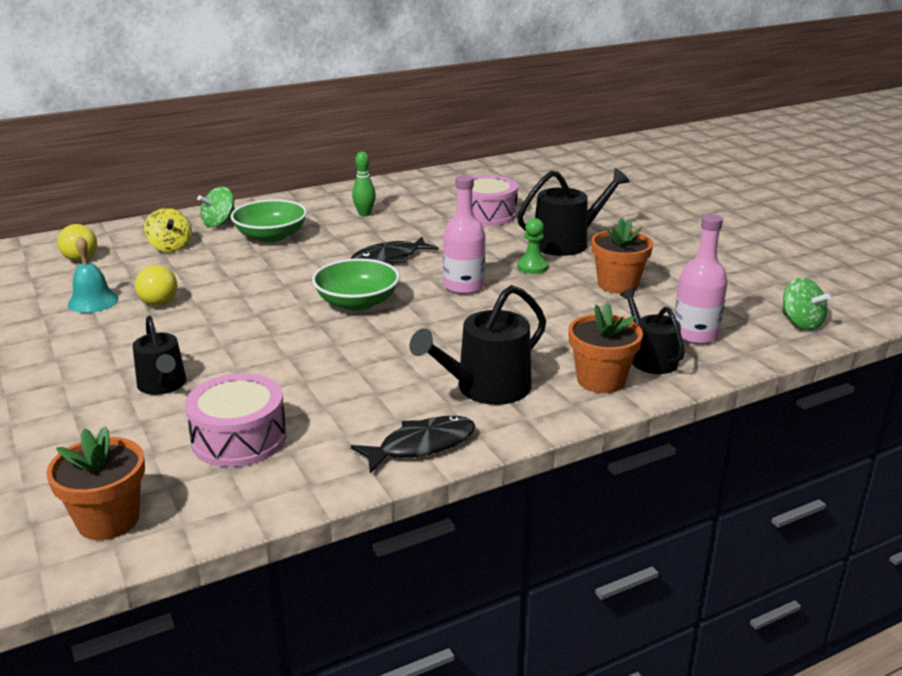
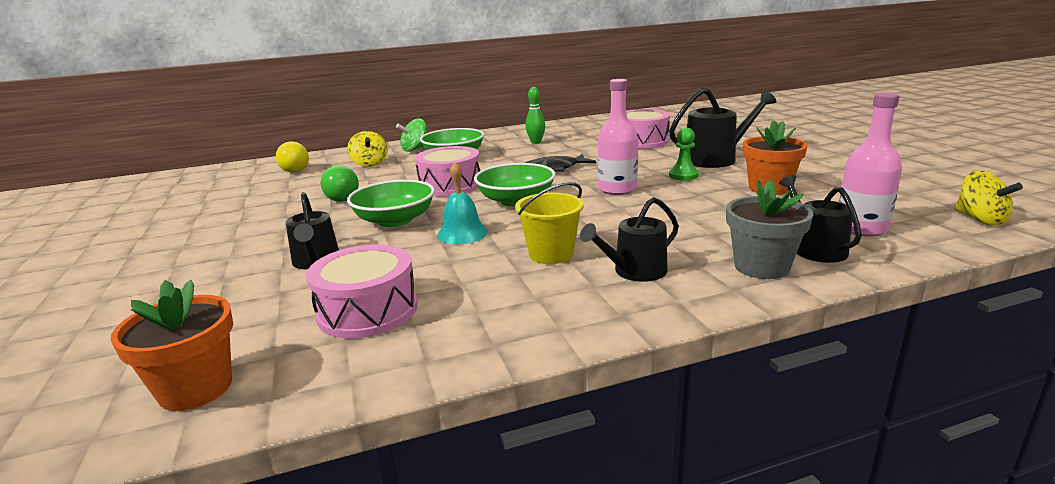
camera: 10 degrees right, 5 degrees down
turquoise bell [68,236,119,313] -> turquoise bell moved to [437,162,488,244]
yellow light bulb [135,265,178,306] -> green light bulb [321,165,359,202]
black fish [351,416,475,473] -> none
black watering can [409,285,546,405] -> black watering can [580,197,679,282], size x0.66
orange flower pot [568,302,643,393] -> grey flower pot [726,180,813,279]
green spinning top [782,278,831,330] -> yellow spinning top [955,171,1023,226]
none -> green bowl [347,180,435,227]
none -> pink drum [415,146,480,197]
none -> yellow bucket [515,182,584,264]

